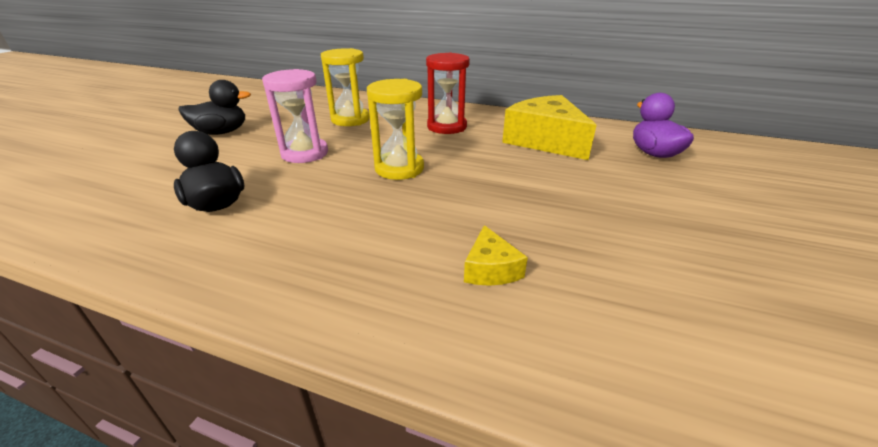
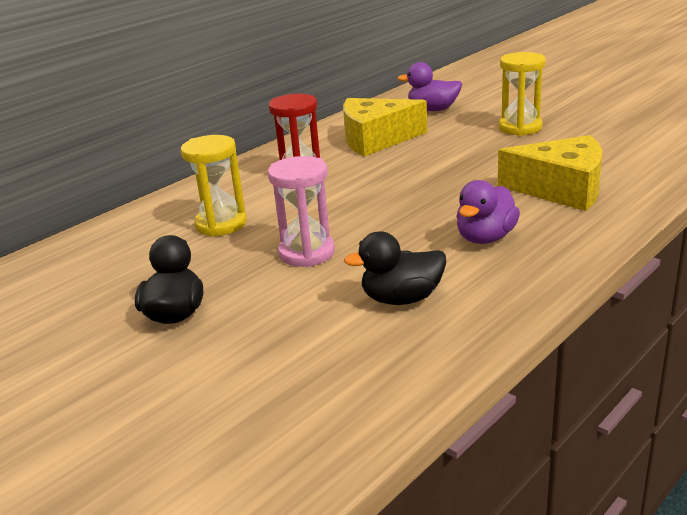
camera: 65 degrees left, 5 degrees down
yellow hourglass [367,79,424,180] -> yellow hourglass moved to [499,52,546,136]
yellow cheese [464,225,528,286] -> yellow cheese [498,135,602,211], size x2.17
none -> purple duck [456,180,520,244]

